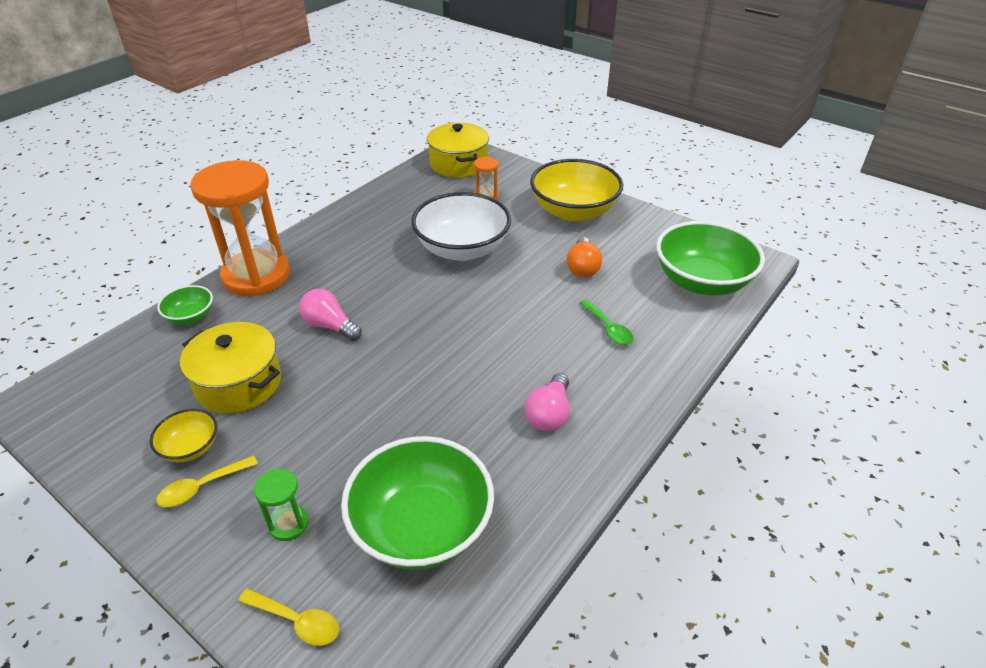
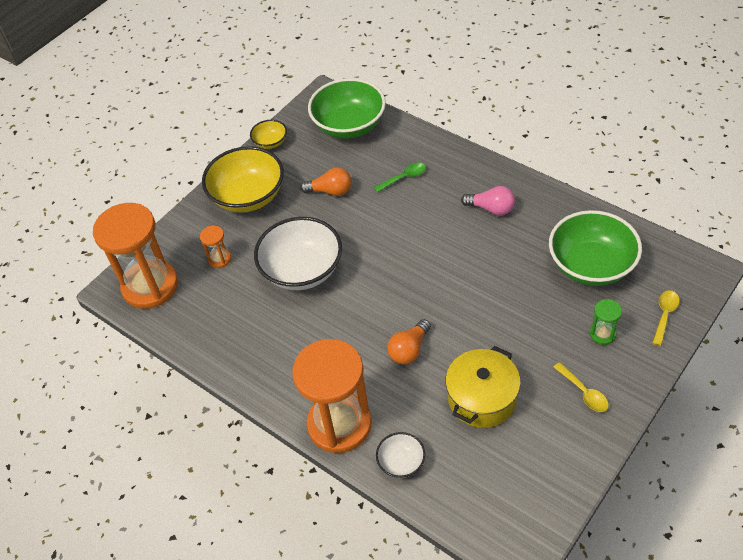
camera: 85 degrees left, 10 degrees up
yellow bowl [150,409,217,462] -> yellow bowl moved to [250,120,287,149]
green bowl [157,285,213,324] -> white bowl [376,432,425,478]
pink light bulb [299,289,362,341] -> orange light bulb [387,319,431,364]
yellow pot [427,123,489,178] -> orange hourglass [93,203,178,309]

